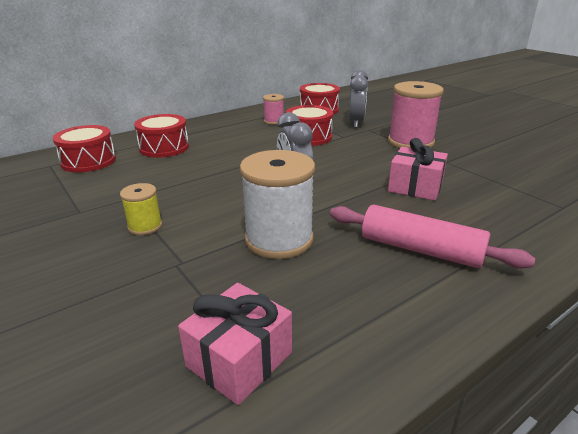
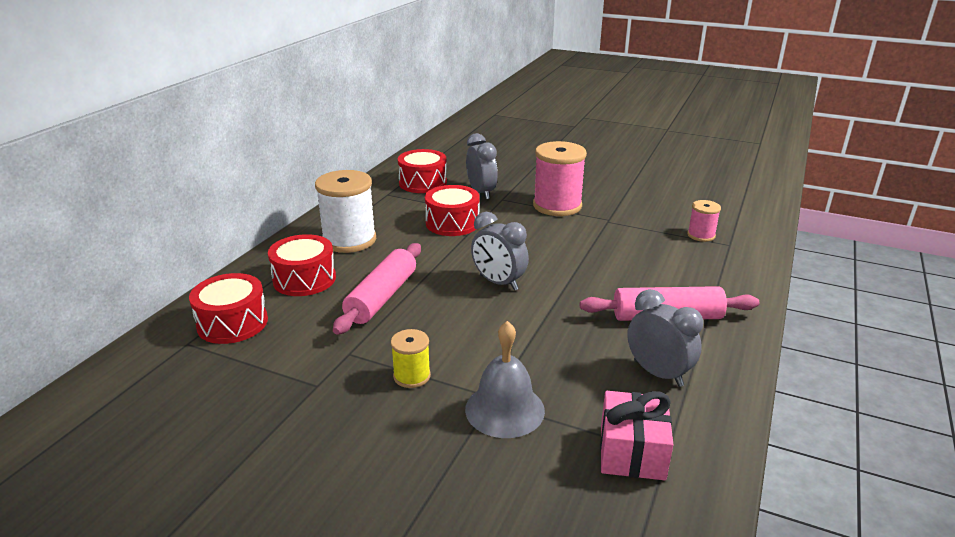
camera: 30 degrees left, 0 degrees up
white spool [240,150,315,259] -> white spool moved to [315,170,376,253]
pink spool [263,94,284,125] -> pink spool moved to [687,200,721,242]
pink gift [388,138,448,200] -> none
none -> pink rolling pin [333,243,421,335]
none -> grey bell [465,321,545,438]
none -> grey clock [627,289,703,387]

